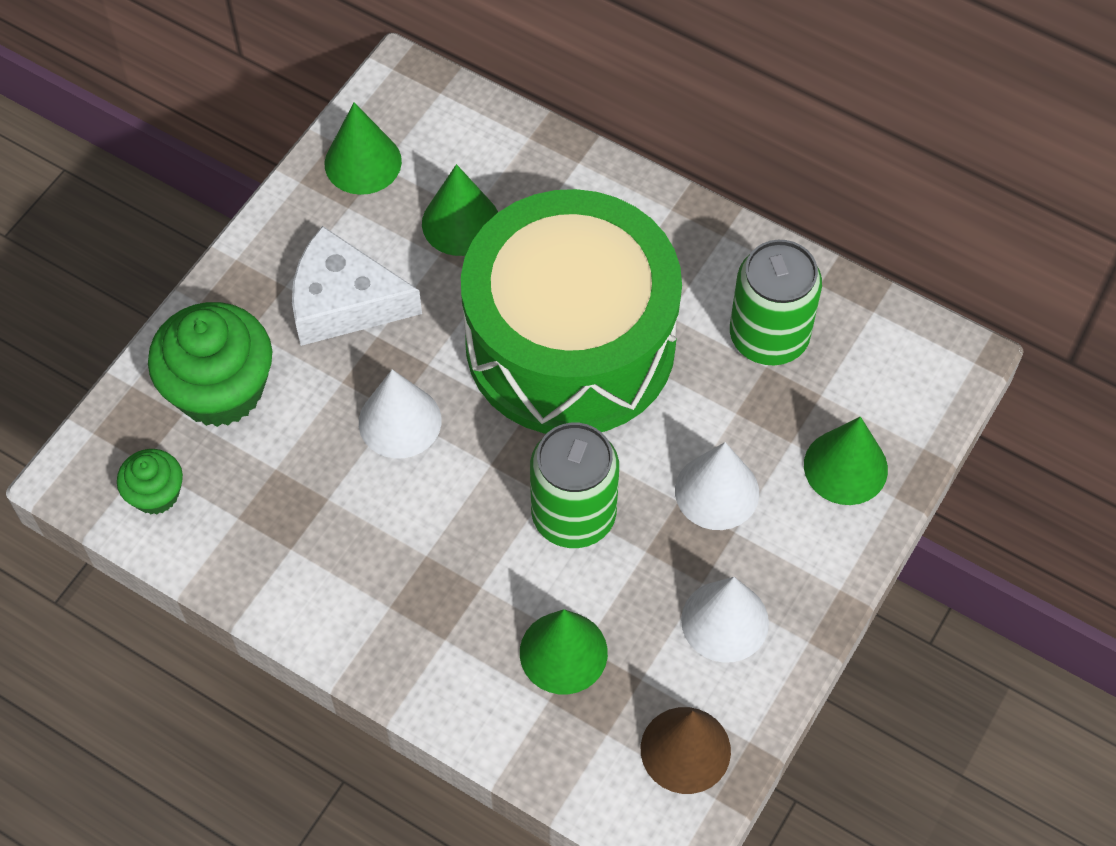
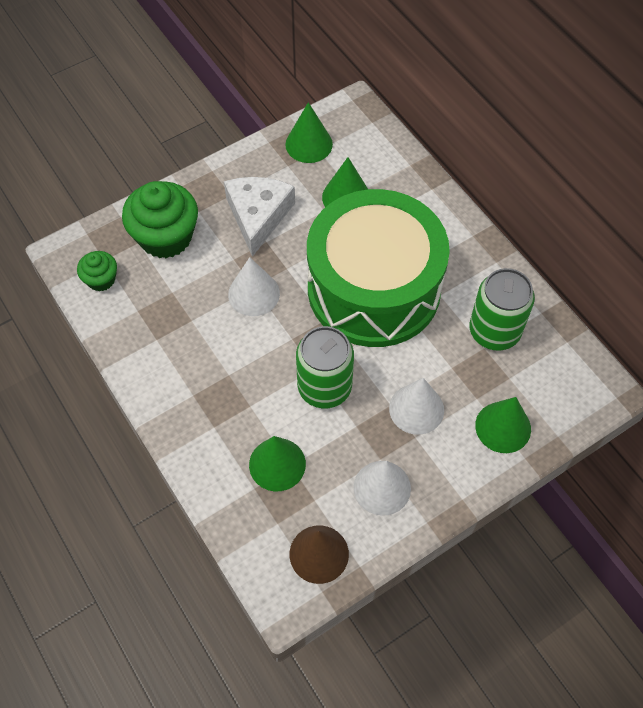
camera: 25 degrees right, 0 degrees up
white cheese [292,226,422,346] -> white cheese turned 60 degrees clockwise [224,177,295,257]

